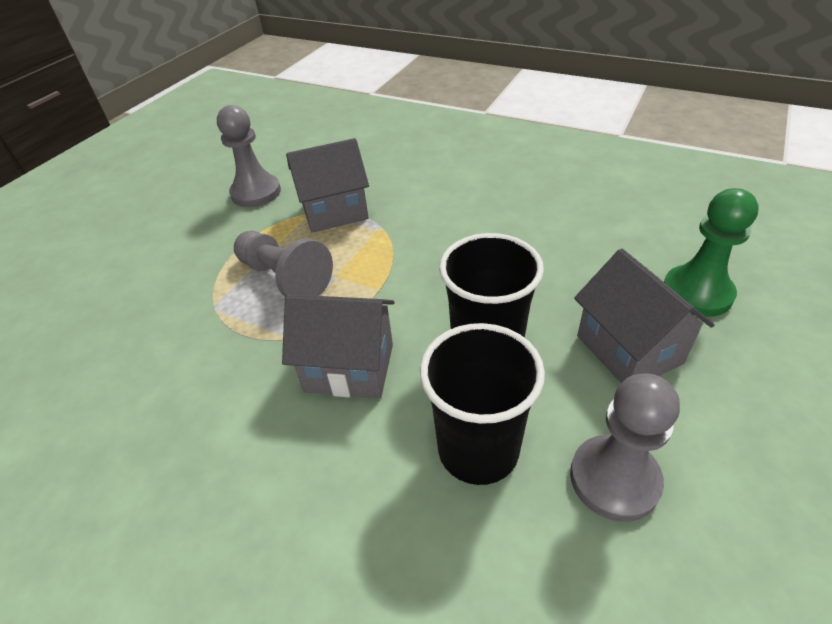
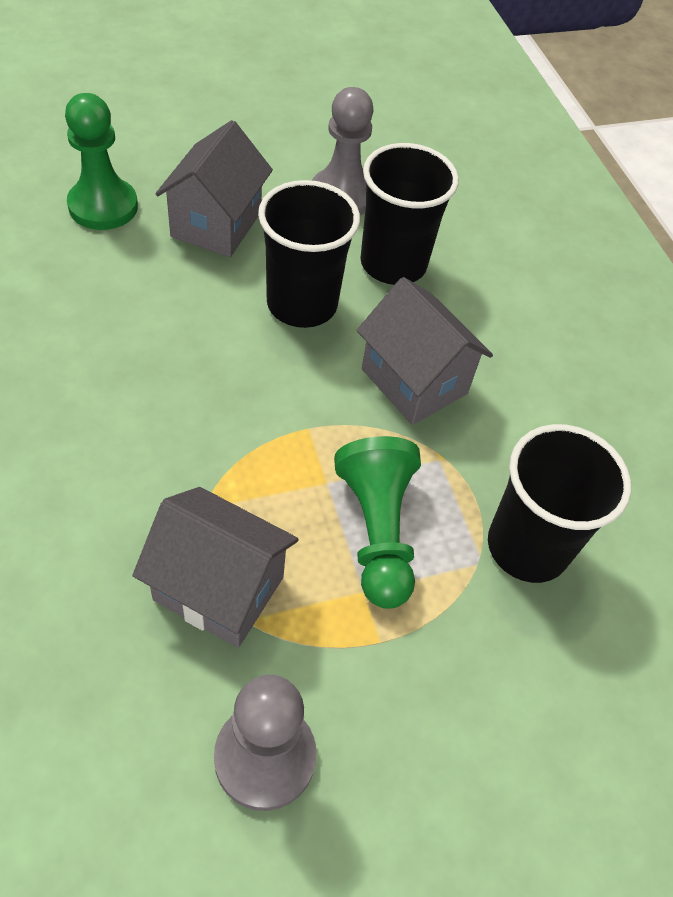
camera: 145 degrees left, 10 degrees up
grey pawn [234,231,333,297] -> green pawn [334,436,421,609]
none -> black cup [488,424,631,583]

